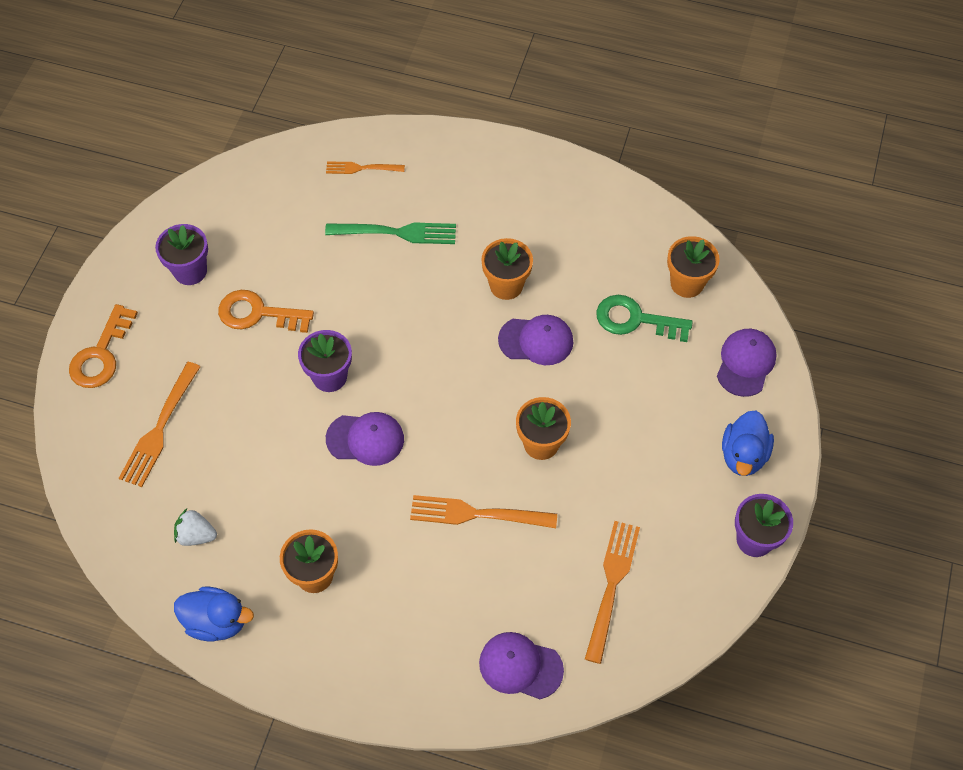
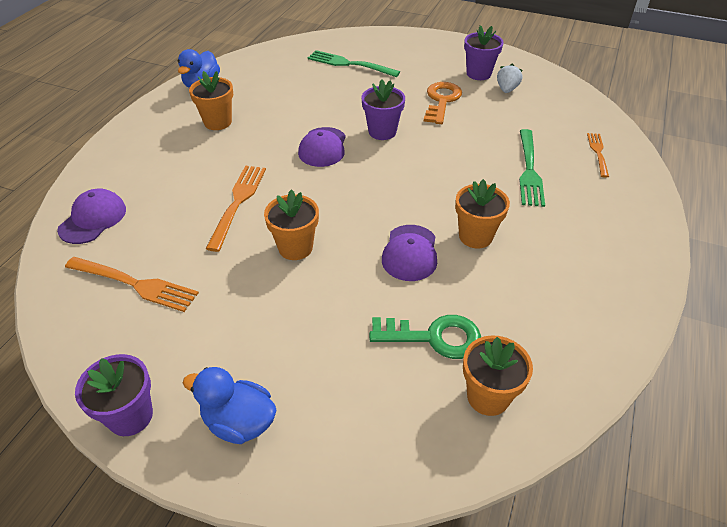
camera: 95 degrees right, 15 degrees down
orange key [69,304,138,388] -> none
orange fork [119,362,201,487] -> green fork [308,50,400,77]
white strawberry [174,509,217,546] -> white strawberry moved to [497,63,523,93]
green key [596,295,693,342] -> green key turned 75 degrees clockwise [369,315,481,359]
purple cap [717,329,777,397] -> none

